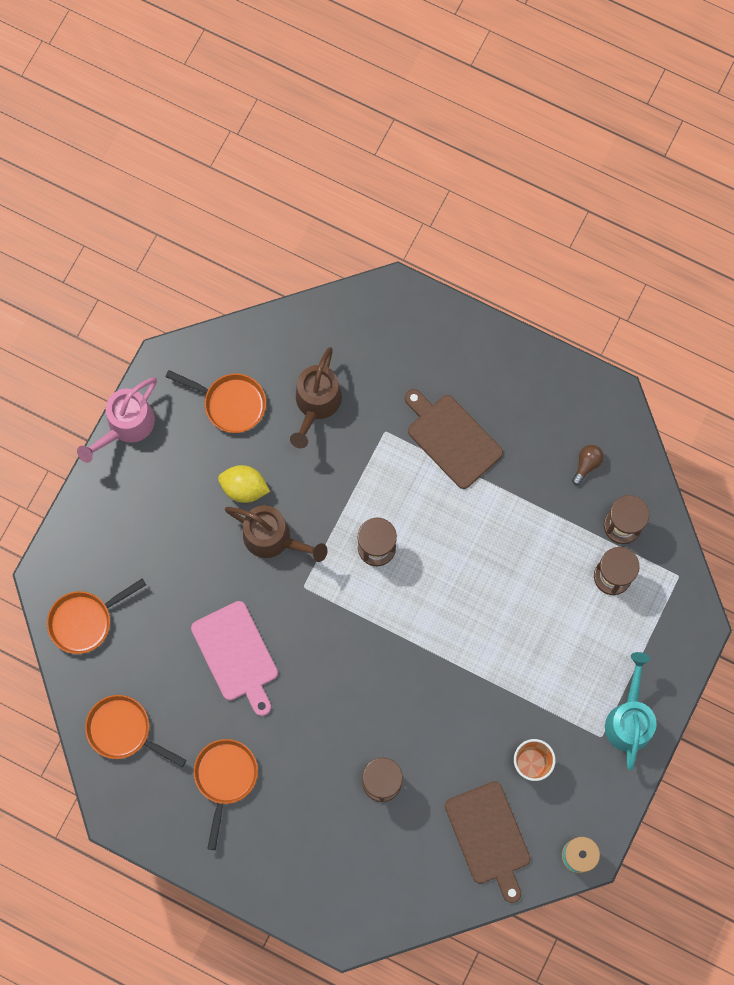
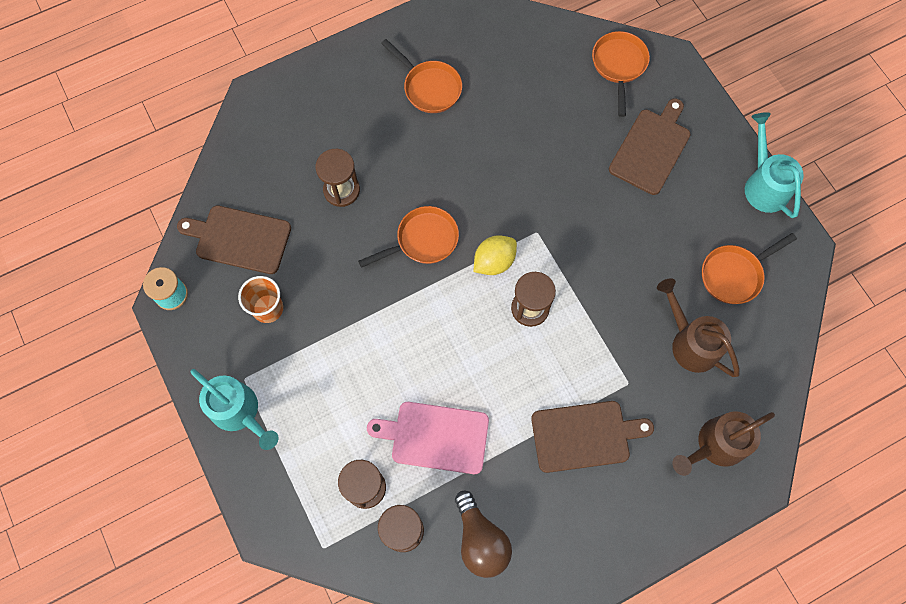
camera: 125 degrees right, 5 degrees down
pink watering can [77,377,157,463] -> turquoise watering can [745,112,804,218]
orange pan [85,695,187,767] -> orange pan moved to [358,206,459,268]
pink cutting board [191,601,278,716] -> pink cutting board moved to [367,402,489,474]
yellow lemon [218,465,270,503] -> yellow lemon moved to [474,235,517,275]
brown watering can [225,505,327,562] -> brown watering can moved to [673,411,775,476]
brown light bulb [572,445,604,485] -> brown light bulb [455,491,512,578], size x1.84
none -> brown cutting board [609,98,691,195]

